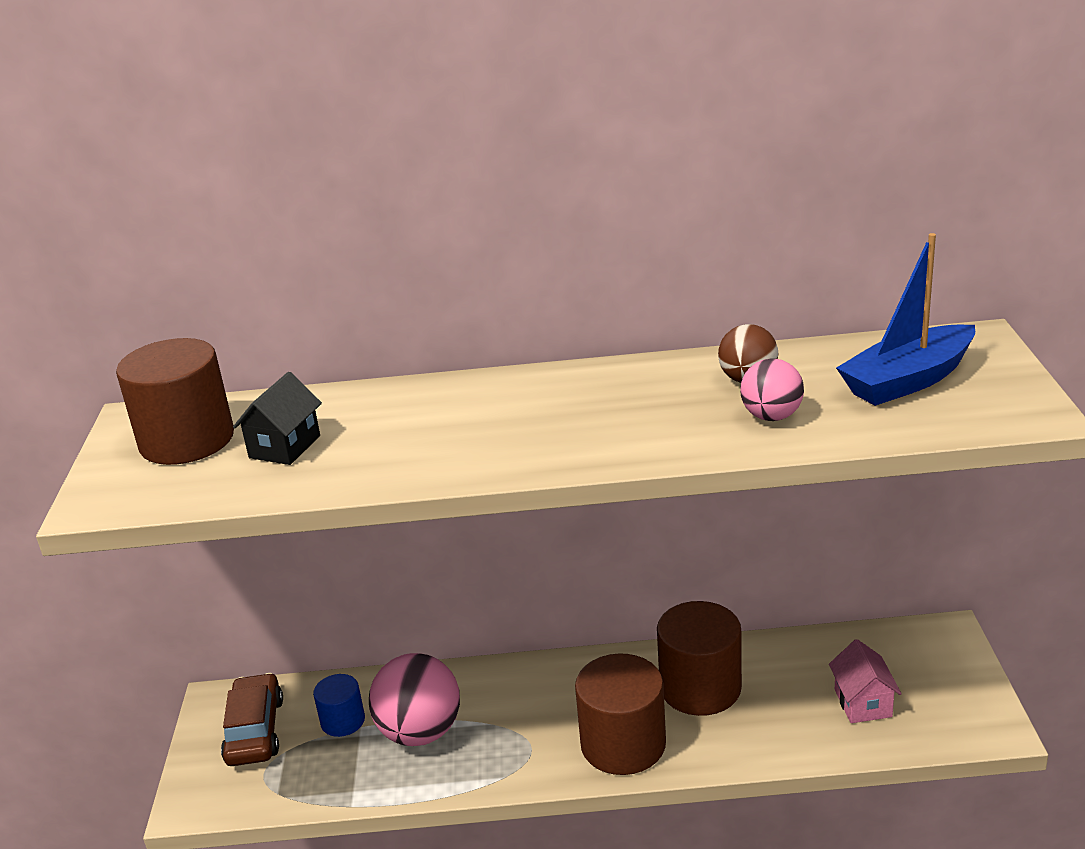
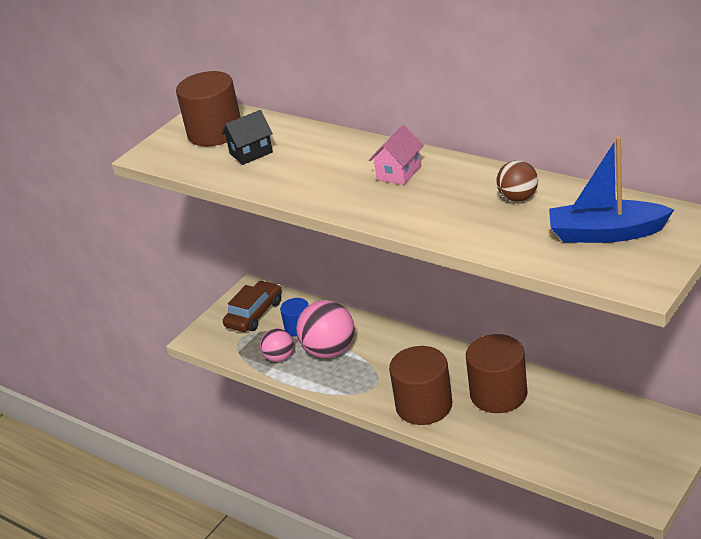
camera: 40 degrees right, 5 degrees up
pink ball [740,358,804,421] -> pink ball moved to [260,329,294,362]
pink house [829,639,902,723] -> pink house moved to [369,125,424,185]

